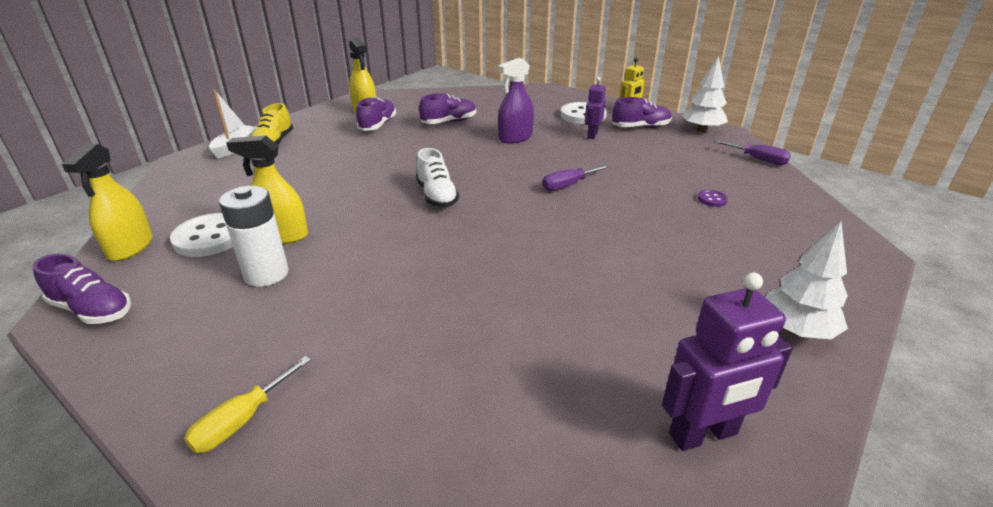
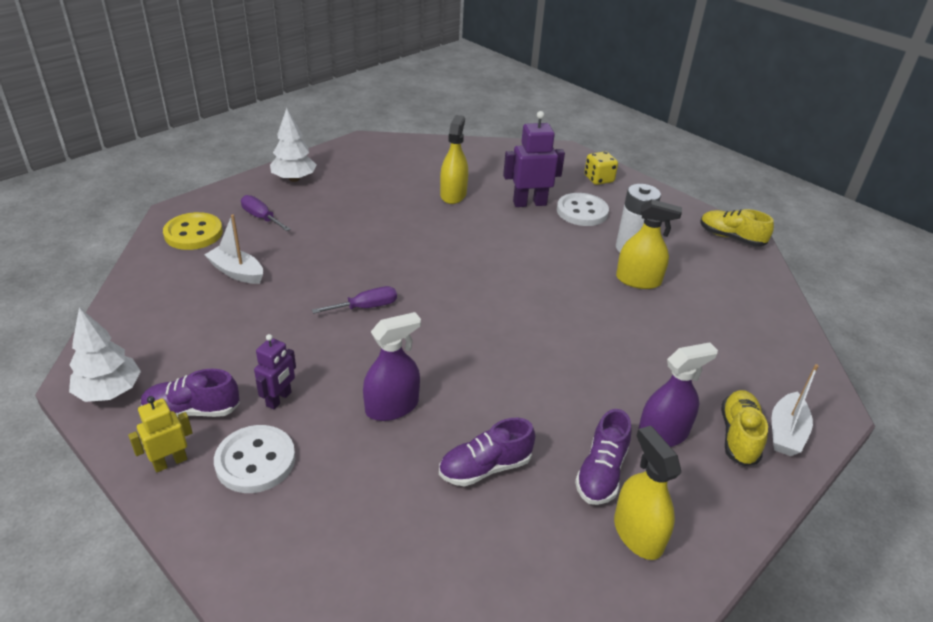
camera: 175 degrees left, 5 degrees up
purple shoe [33,254,131,324] -> yellow shoe [700,209,774,247]
yellow spray bottle [62,144,153,261] -> yellow spray bottle moved to [440,115,468,204]
white button [170,213,233,257] -> white button moved to [557,193,609,226]
yellow screwdriver [184,356,311,453] -> yellow dice [584,151,618,185]
white shoe [416,148,459,208] -> none
purple robot [662,272,793,451] -> purple robot moved to [503,111,565,207]
purple button [698,190,728,207] -> white boat [205,215,263,284]
purple screwdriver [714,140,791,165] -> purple screwdriver moved to [241,195,291,231]
none -> yellow button [163,212,223,250]
none -> purple spray bottle [638,342,718,447]

